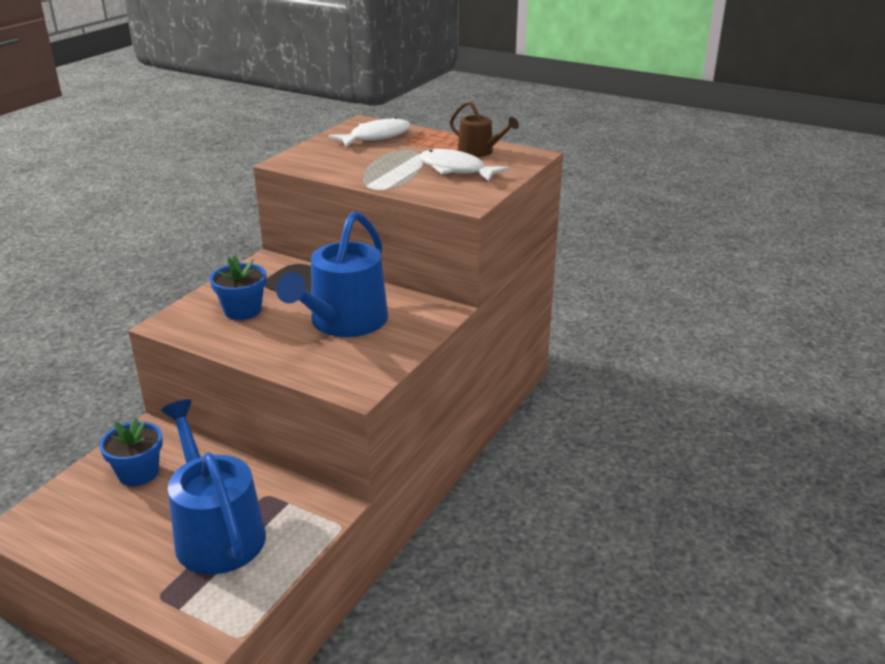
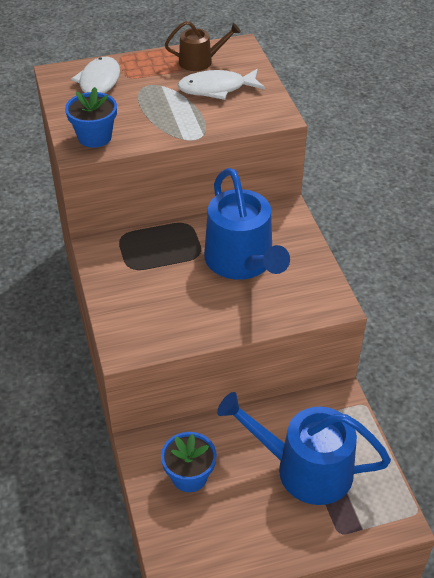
camera: 45 degrees left, 15 degrees up
blue flower pot [210,256,267,320] -> blue flower pot moved to [65,87,117,148]

